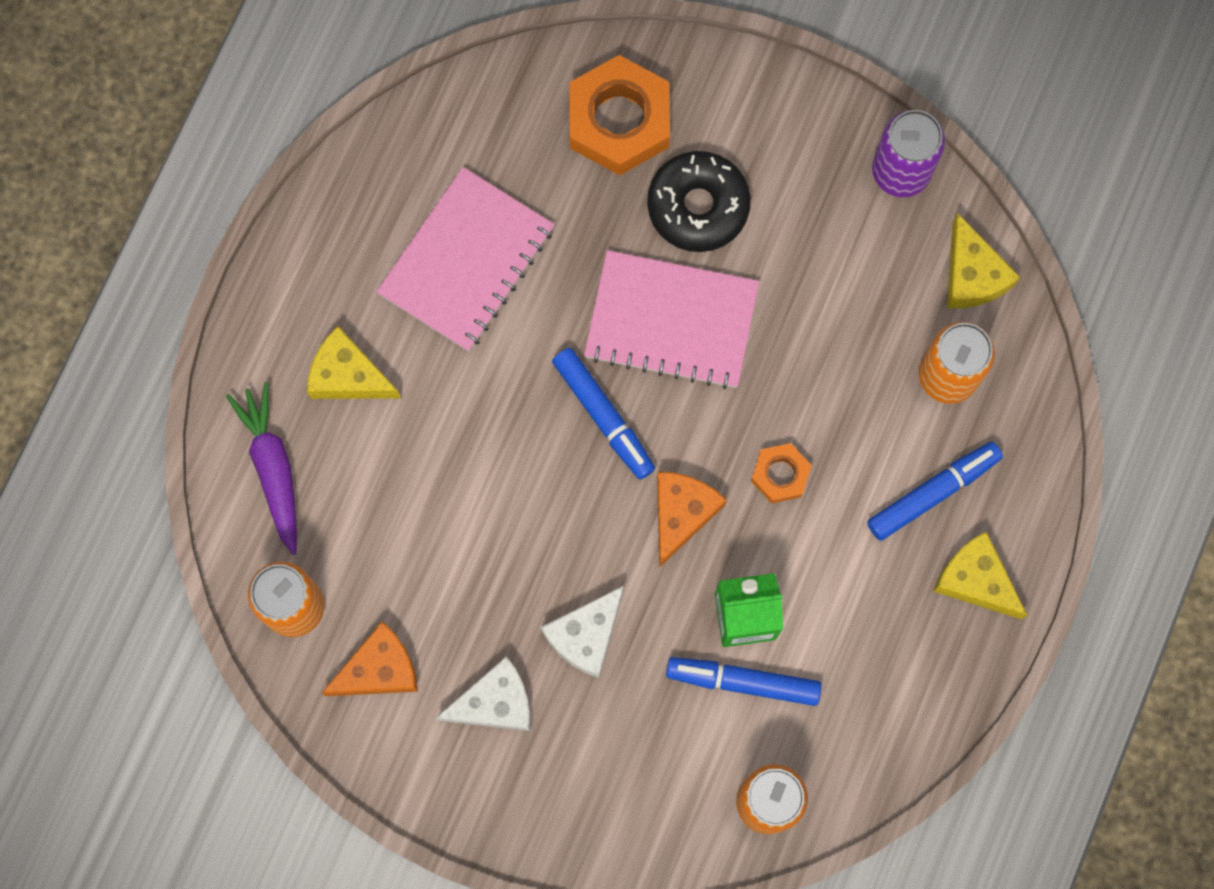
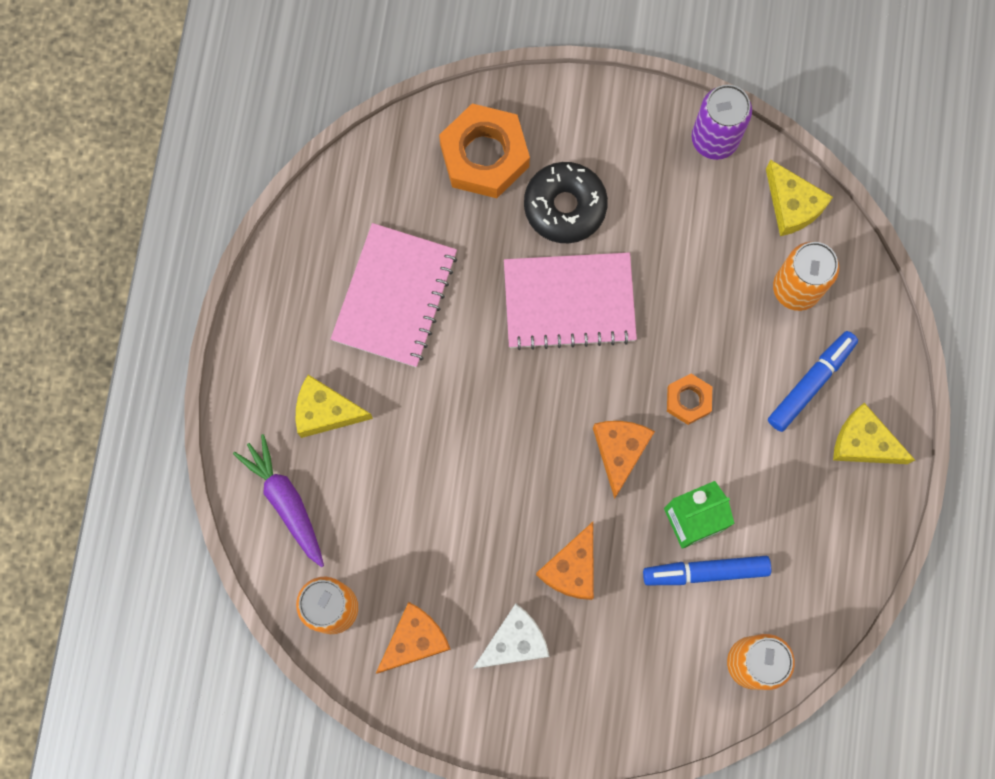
camera: 15 degrees left, 0 degrees up
white cheese [541,585,624,678] -> orange cheese [536,522,594,600]
blue marker [552,348,655,479] -> none

